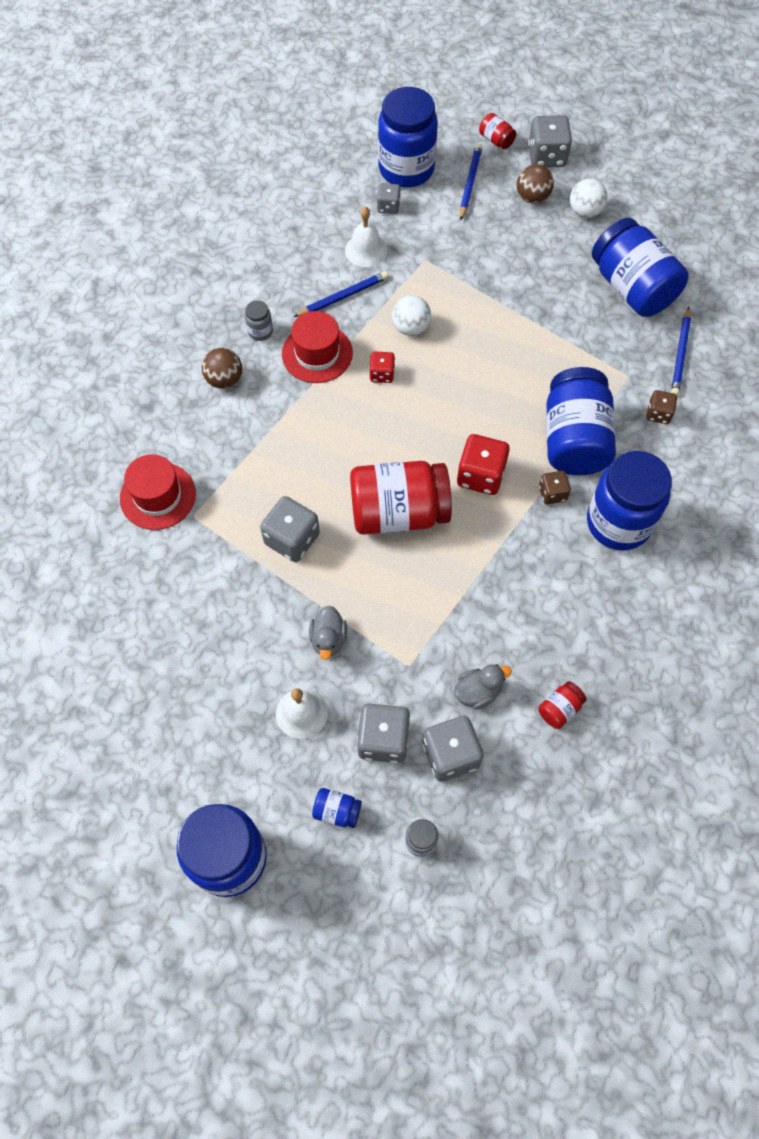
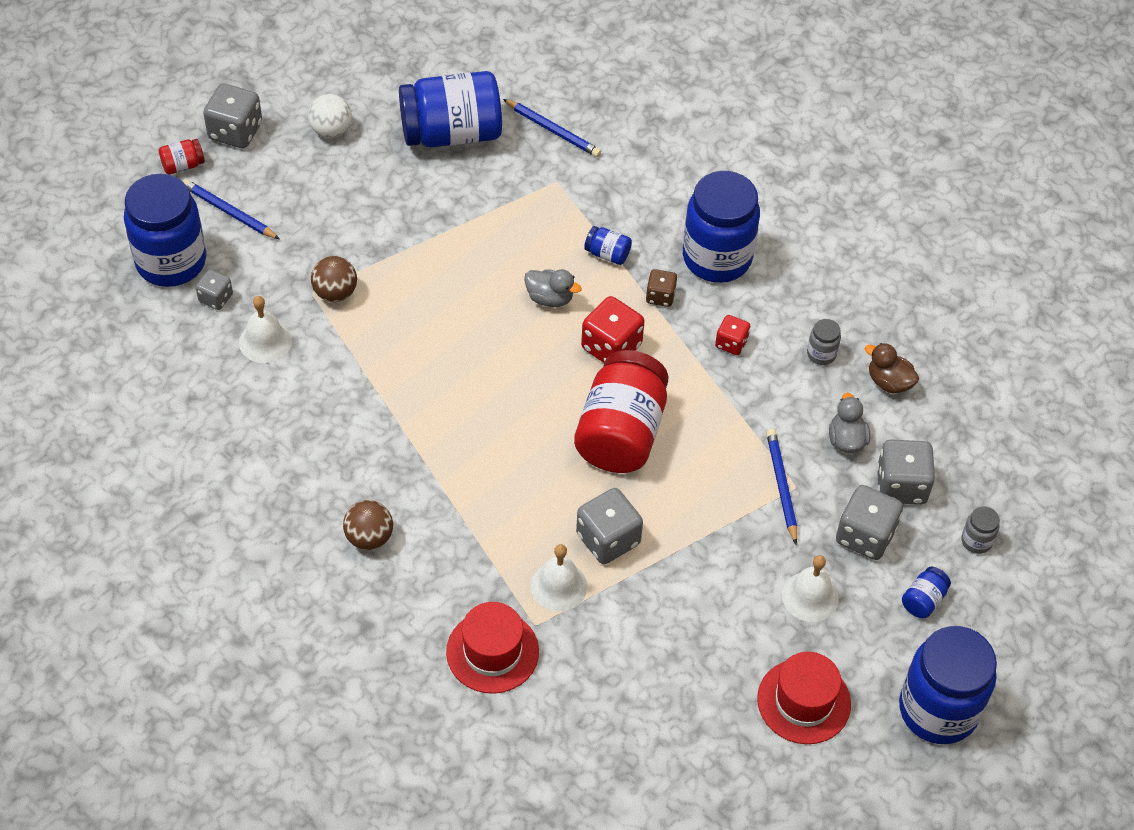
camera: 70 degrees left, 10 degrees down
grey jar [245,300,273,341] -> grey jar moved to [807,319,841,365]
red hat [282,311,353,383] -> red hat moved to [757,652,851,744]
blue pencil [294,271,388,317] -> blue pencil moved to [766,429,797,544]
grey duck [309,606,347,660] -> grey duck moved to [524,269,582,307]
red dice [369,351,395,383] -> red dice moved to [715,315,750,355]
white ball [392,295,431,336] -> none
brown ball [517,164,554,204] -> brown ball moved to [311,256,357,302]
red jar [538,681,587,729] -> brown duck [865,343,919,394]
blue jar [546,367,616,475] -> blue jar [584,226,632,265], size x0.41
brown dice [646,390,677,424] -> none
none -> white bell [531,544,587,611]

